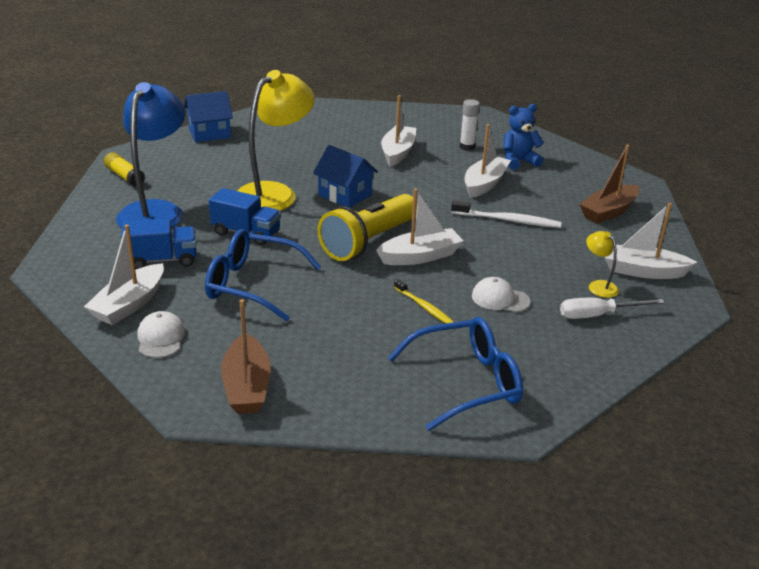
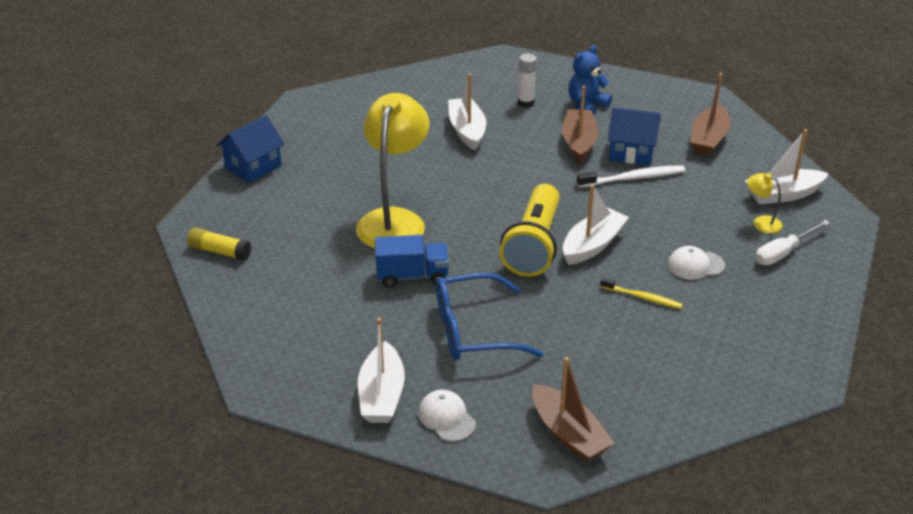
camera: 25 degrees left, 5 degrees up
blue lamp [116,82,185,228] -> none
blue truck [121,218,197,270] -> none
blue house [313,145,378,208] -> blue house moved to [608,108,661,165]
blue glasses [388,317,523,431] -> none
white boat [465,124,511,198] -> brown boat [562,86,598,164]

